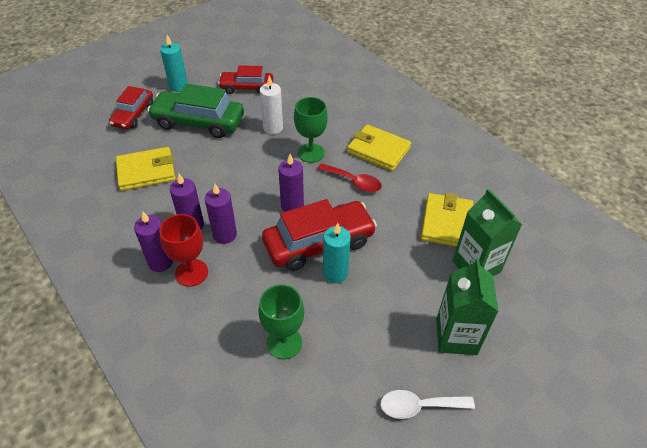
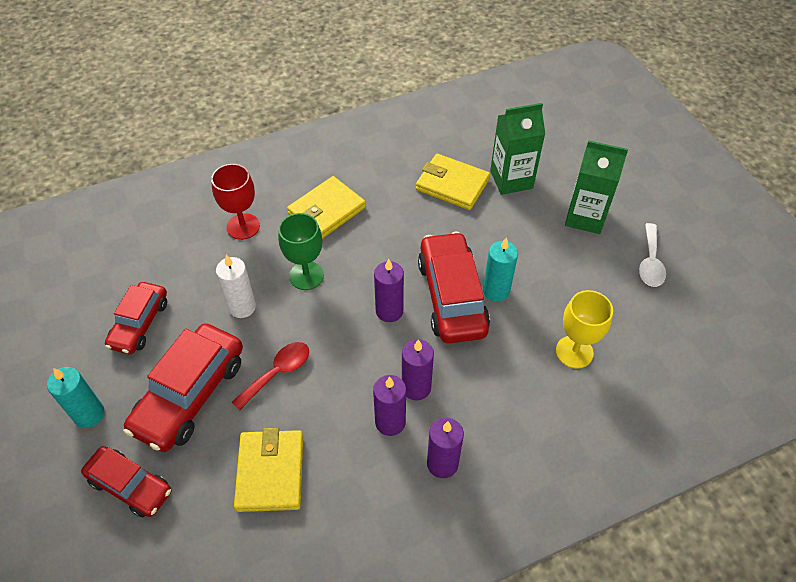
camera: 75 degrees left, 5 degrees up
green car [147,84,244,138] -> red car [123,323,243,452]
red goblet [159,214,208,287] -> red goblet moved to [211,164,260,240]
green goblet [258,284,304,359] -> yellow goblet [556,290,613,369]
red spoon [317,163,382,192] -> red spoon moved to [232,342,309,410]

